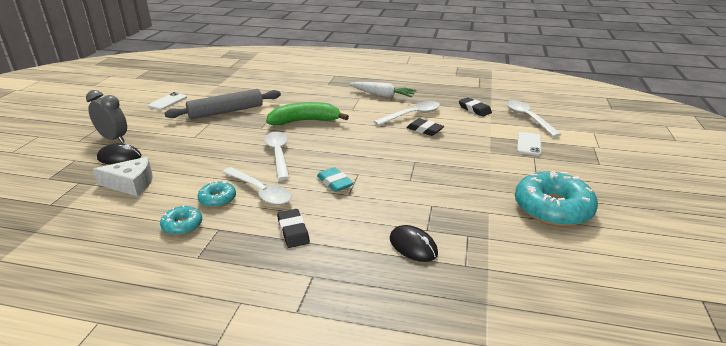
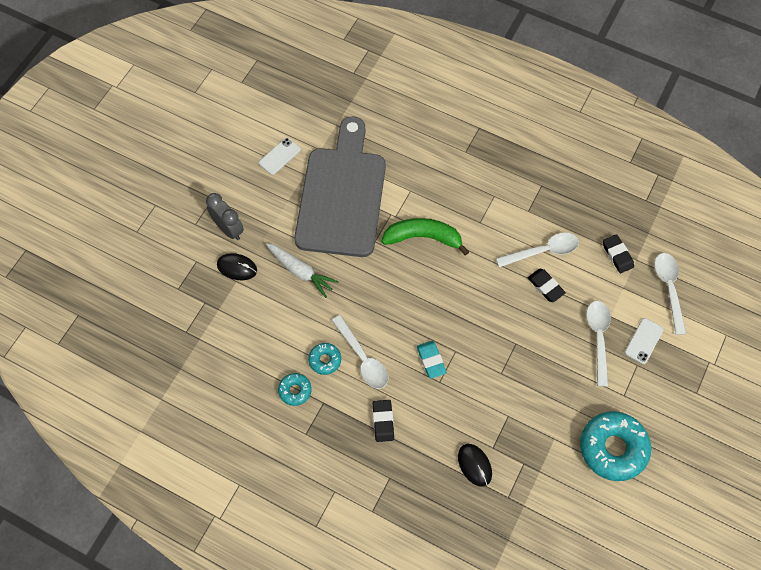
camera: 15 degrees right, 35 degrees up
white cheese [93,157,153,196] -> none
grey rolling pin [164,89,281,119] -> grey cutting board [294,117,386,257]
white spoon [264,132,290,180] -> white spoon moved to [586,301,611,387]
white carrot [349,82,416,98] -> white carrot moved to [266,243,339,298]

